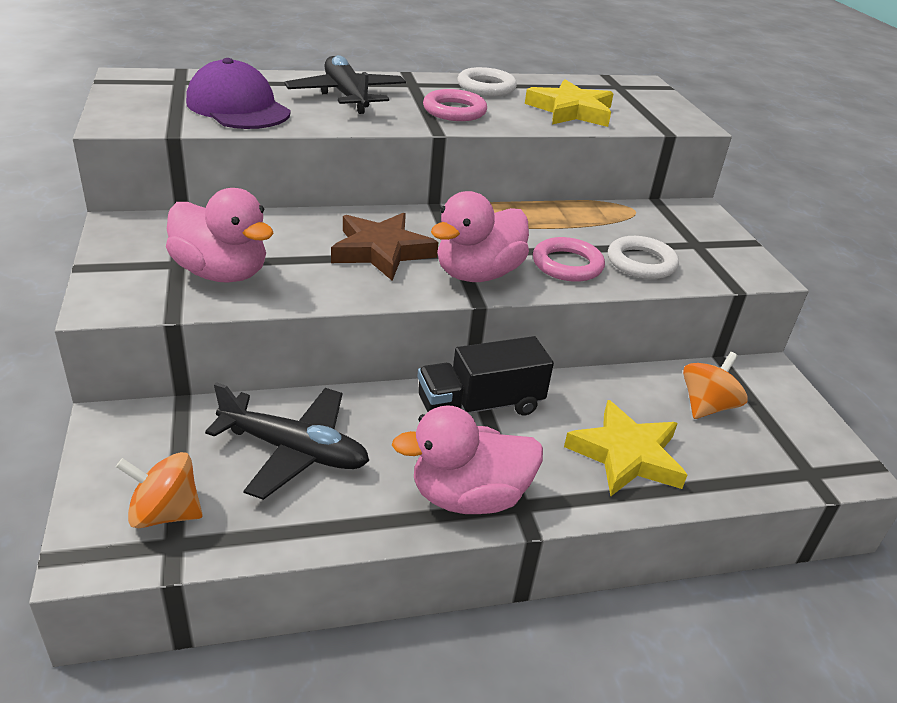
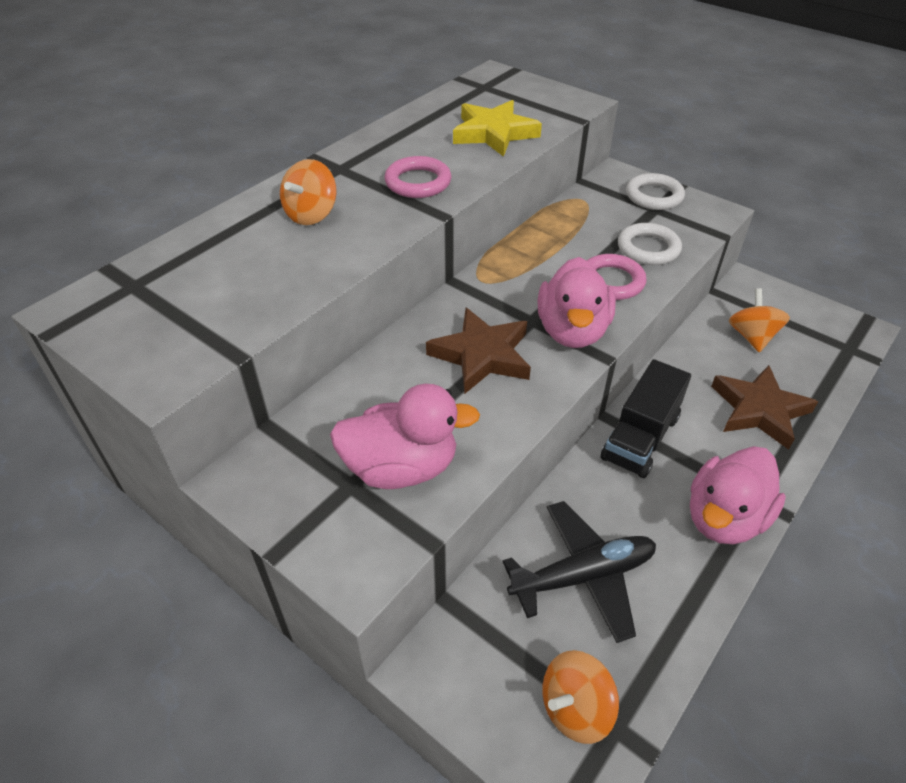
camera: 35 degrees left, 10 degrees up
purple cap [186,58,291,129] -> none
black plane [284,55,406,114] -> orange spinning top [280,159,337,225]
white ring [457,67,517,96] -> white ring moved to [626,173,685,210]
yellow star [564,400,687,496] -> brown star [711,365,818,450]

